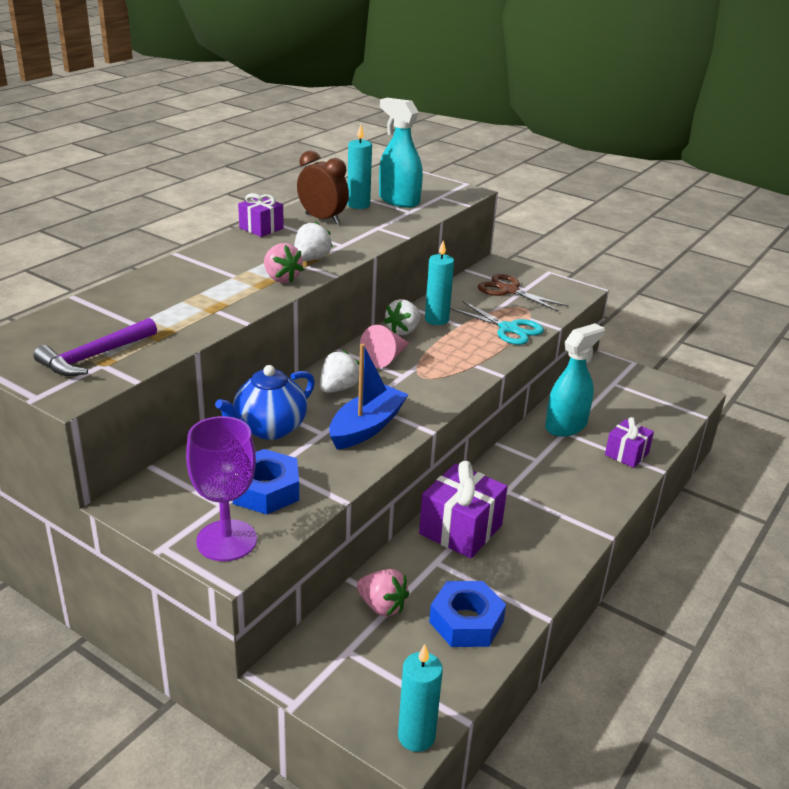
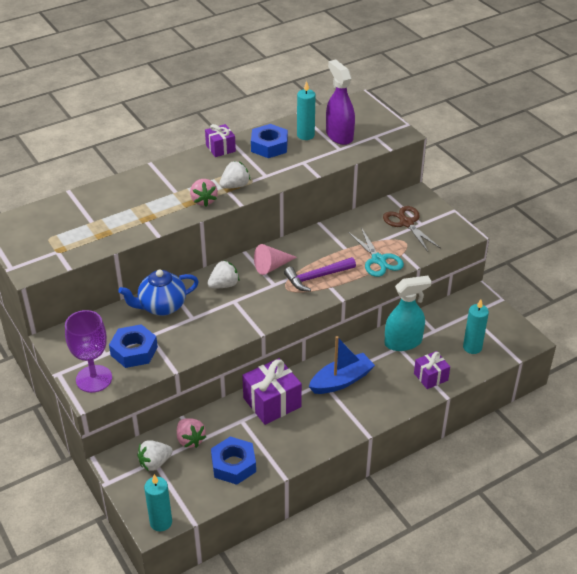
camera: 25 degrees right, 10 degrees up
purple hammer [34,318,157,376] -> purple hammer moved to [284,257,356,292]
brown clock [297,151,349,224] -> blue nut [251,124,288,158]
blue boat [329,344,409,450] -> blue boat moved to [309,336,375,394]
turquoise spray bottle [379,98,423,208] -> purple spray bottle [326,60,355,145]
white strawberry [384,299,420,335] -> white strawberry moved to [137,440,173,471]
turquoise candle [425,240,454,325] -> turquoise candle moved to [463,299,489,354]

